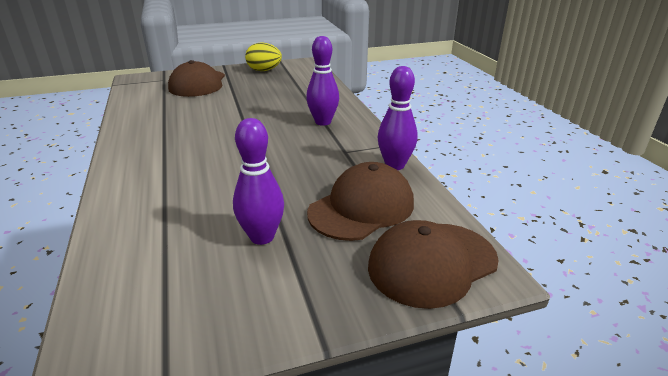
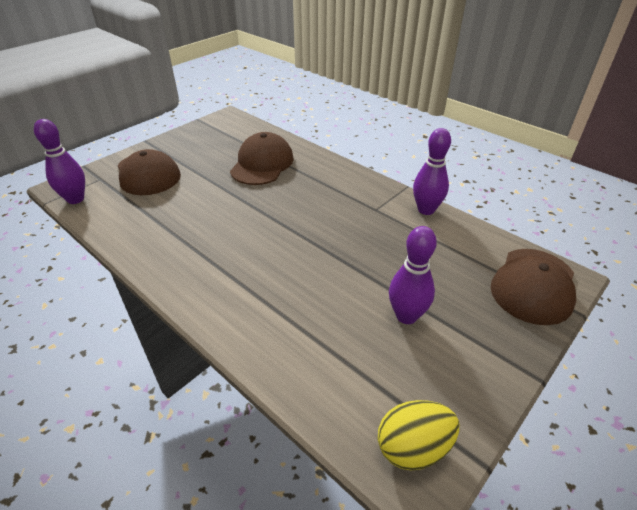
camera: 30 degrees left, 10 degrees up
yellow egg [245,42,282,71] -> yellow egg moved to [378,400,459,471]
purple bowling pin [306,36,339,125] -> purple bowling pin moved to [34,119,85,204]
brown cap [307,162,414,241] -> brown cap moved to [230,132,294,185]

